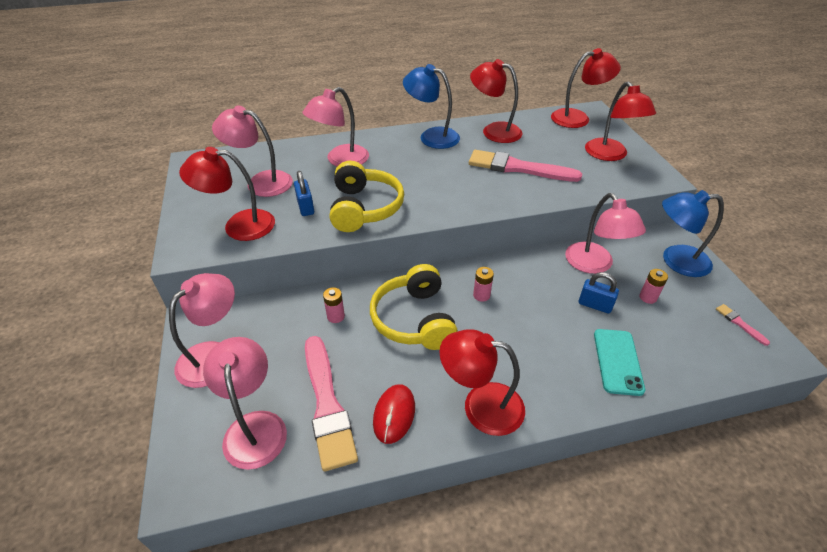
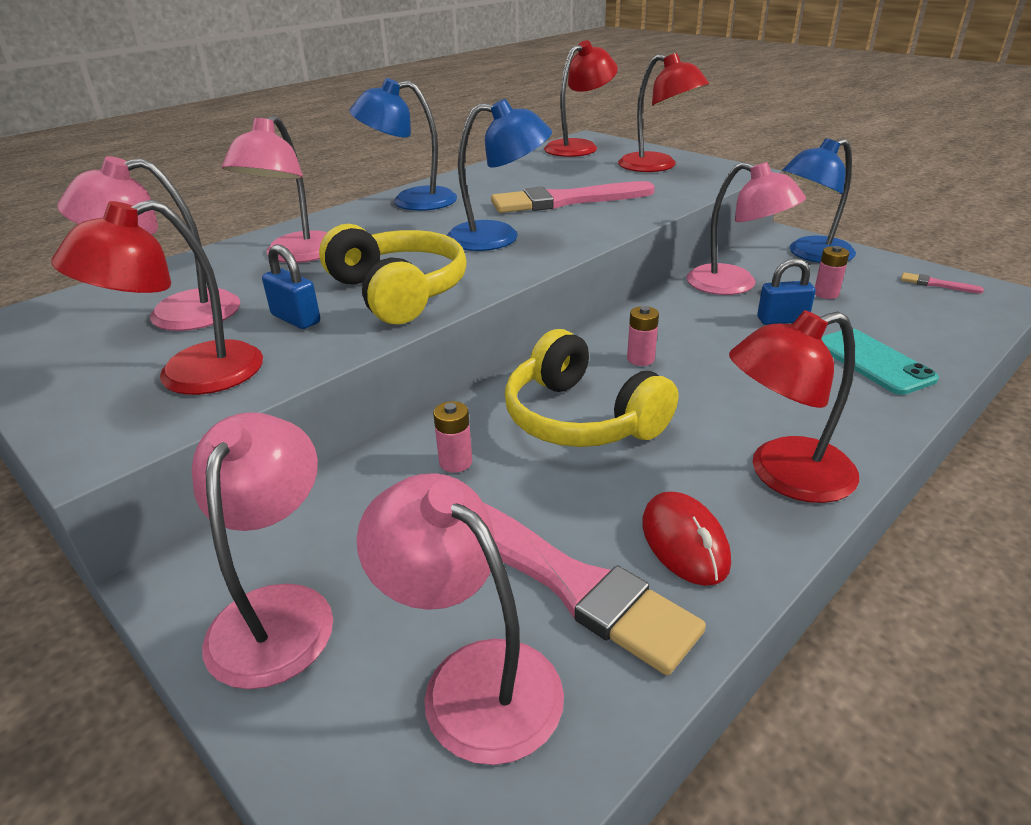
camera: 30 degrees left, 10 degrees down
red lamp [470,59,523,143] -> none
none -> blue lamp [447,99,552,251]

